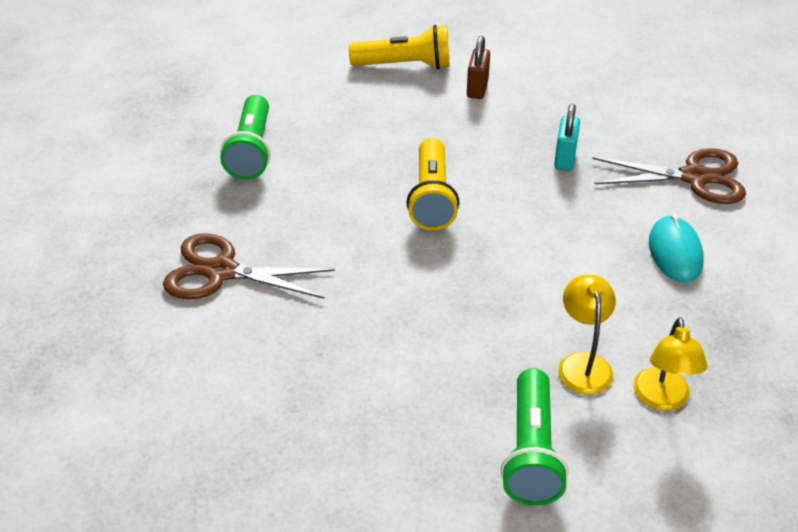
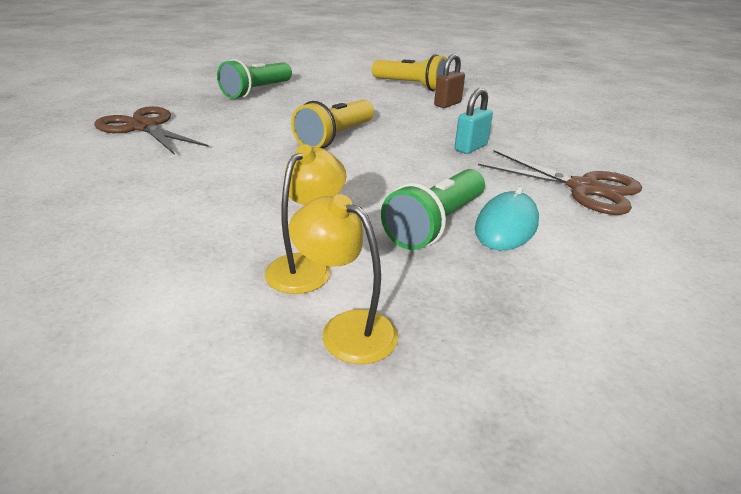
camera: 30 degrees right, 10 degrees down
green flashlight [501,368,569,505] -> green flashlight moved to [381,169,485,250]
yellow lamp [633,317,707,411] -> yellow lamp turned 90 degrees clockwise [289,194,398,364]

